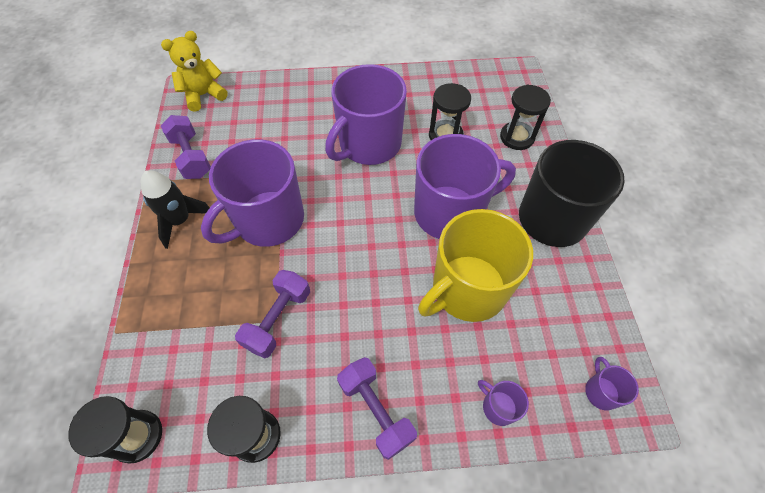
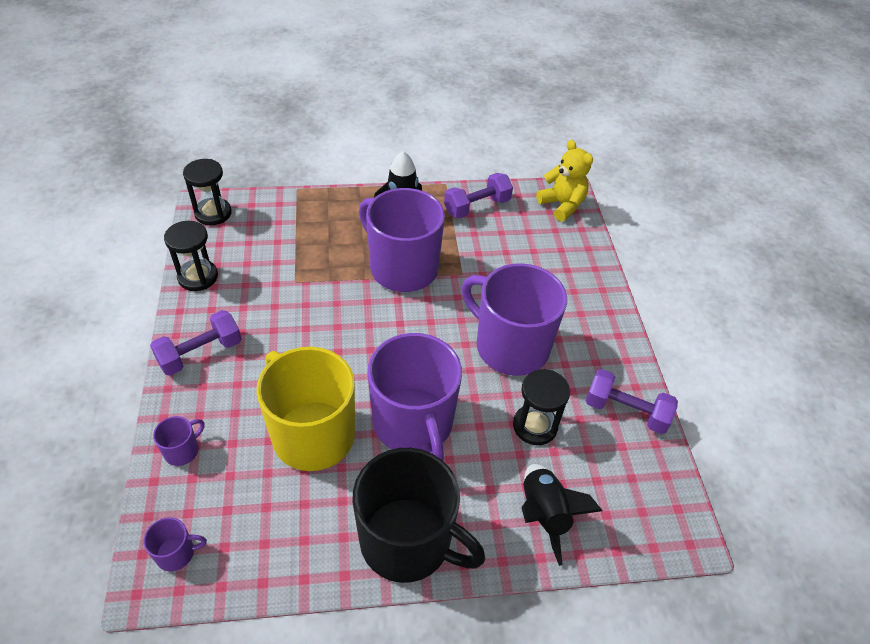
camera: 85 degrees right, 10 degrees down
purple dumbbell [235,270,310,358] -> purple dumbbell moved to [585,369,678,434]
black hourglass [500,85,551,150] -> black rocket [521,464,602,566]

